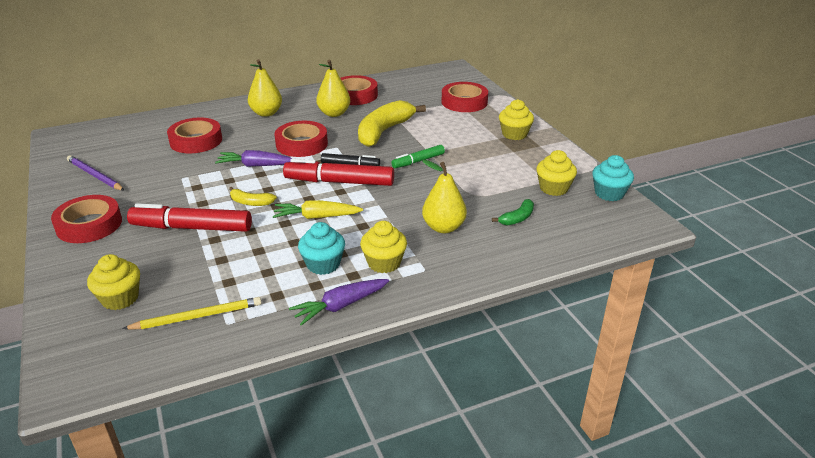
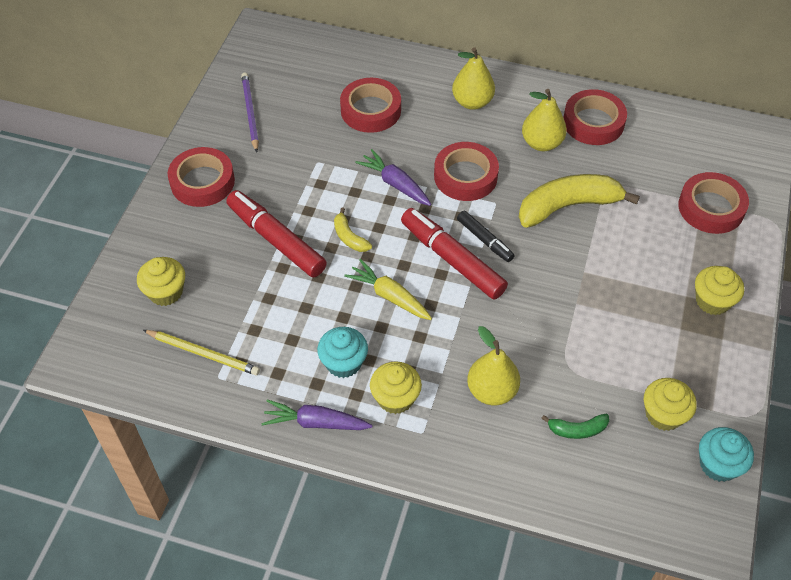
camera: 40 degrees right, 20 degrees up
green marker [391,145,445,168] -> none

